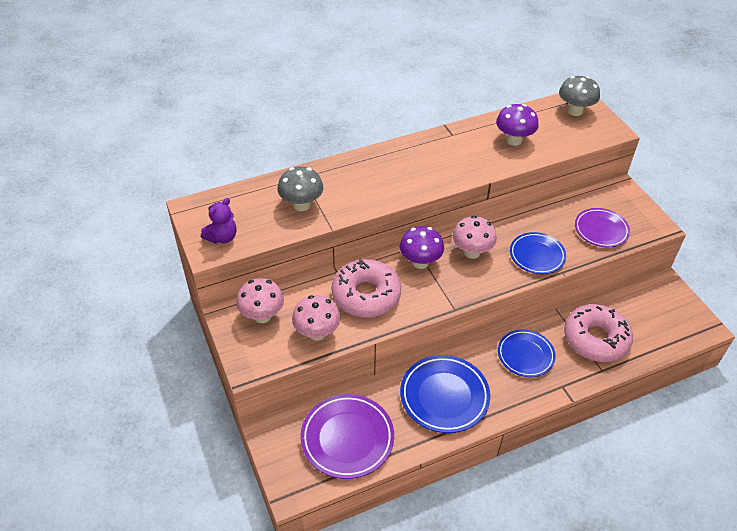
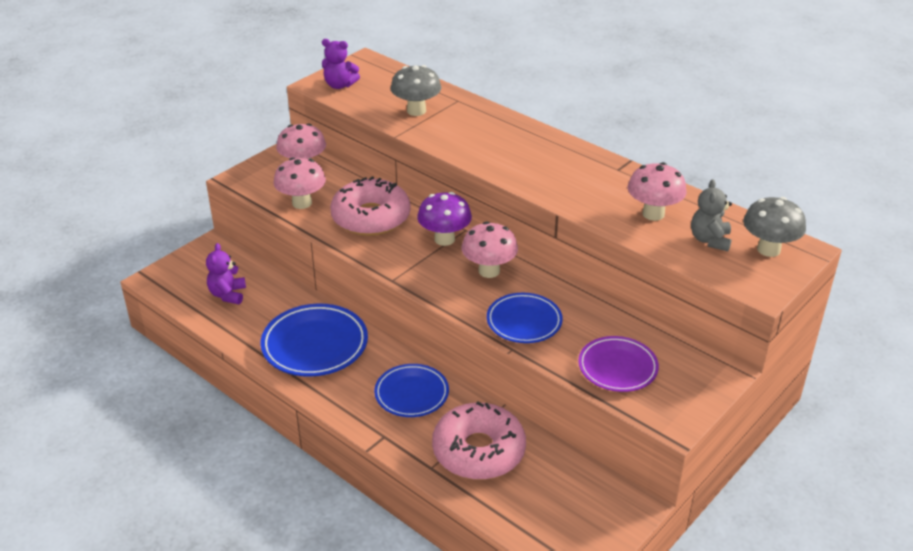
camera: 65 degrees right, 10 degrees down
purple plate [300,394,394,479] -> purple teddy bear [206,243,246,304]
purple mushroom [496,104,539,146] -> pink mushroom [628,162,687,221]
none -> grey teddy bear [691,179,732,251]

